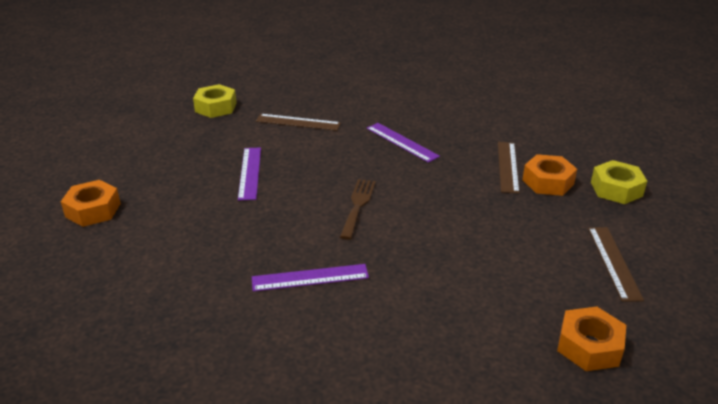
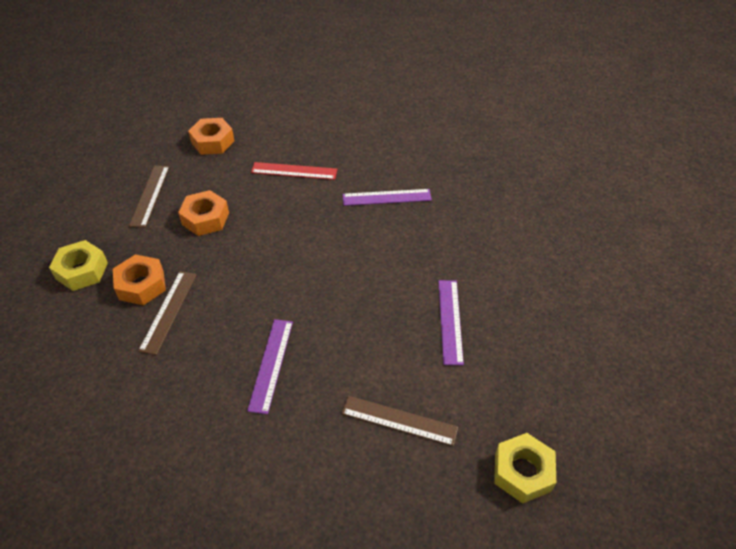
camera: 175 degrees left, 15 degrees up
orange nut [61,180,121,227] -> orange nut moved to [178,190,229,236]
brown fork [340,179,376,240] -> none
purple ruler [367,123,440,163] -> purple ruler turned 45 degrees clockwise [247,319,293,414]
none -> red ruler [251,162,337,180]

